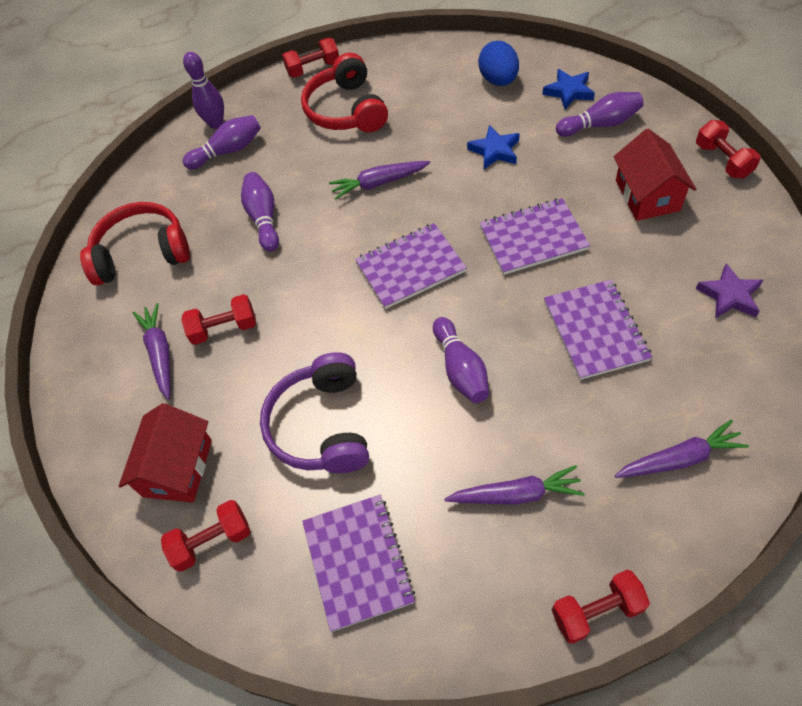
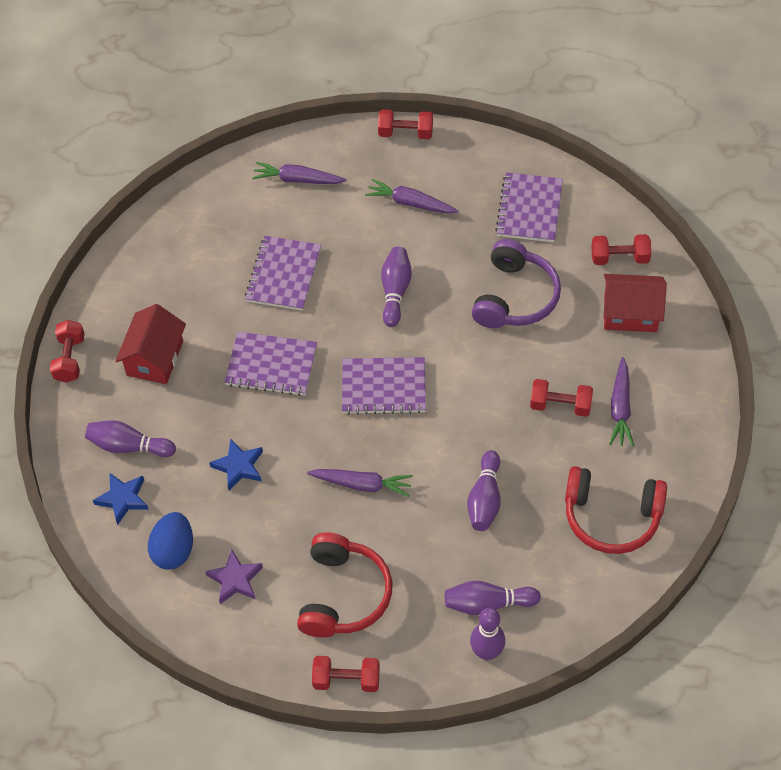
camera: 160 degrees left, 0 degrees up
red house [119,403,212,503] -> red house turned 60 degrees clockwise [603,274,667,332]
purple star [696,263,763,318] -> purple star moved to [205,549,263,604]

